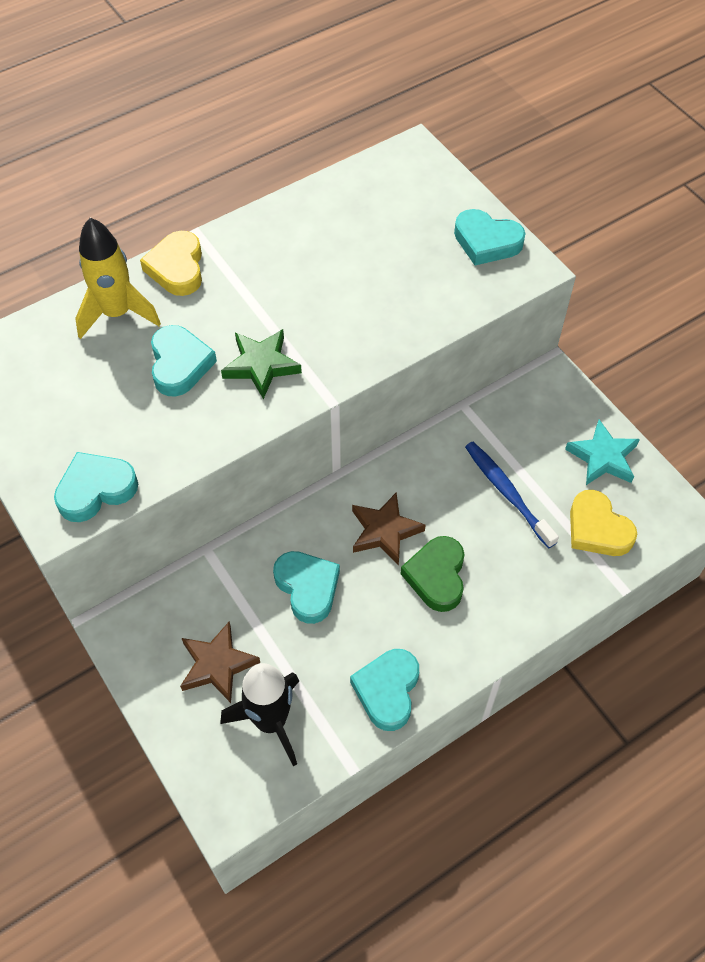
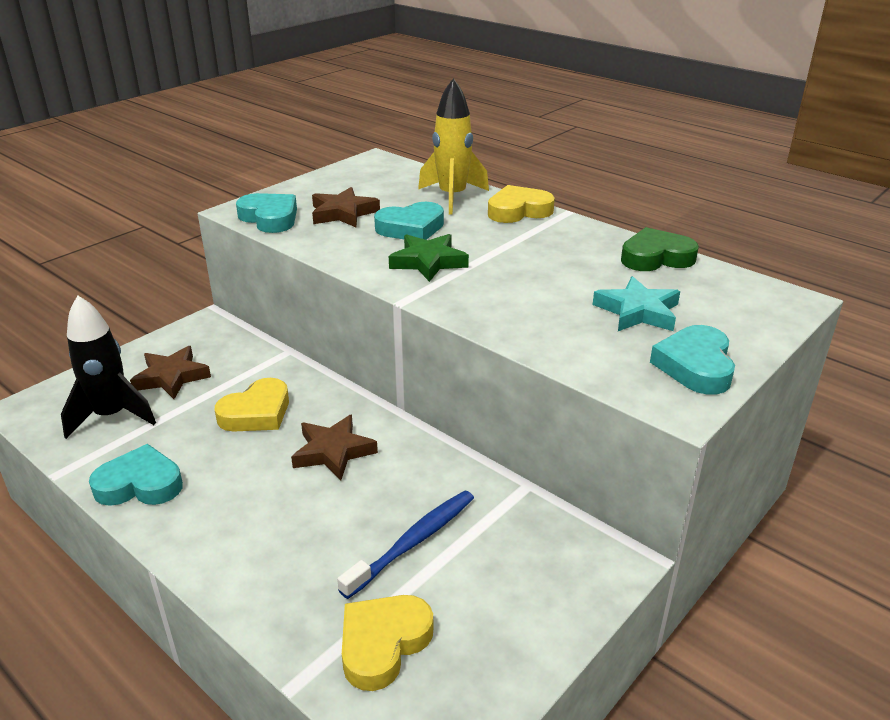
camera: 75 degrees right, 25 degrees down
turquoise heart [273,551,340,624] -> yellow heart [215,378,289,432]
green heart [401,536,465,612] -> green heart moved to [621,227,699,271]
turquoise star [565,419,640,485] -> turquoise star moved to [593,276,680,331]
none -> brown star [312,187,380,227]

